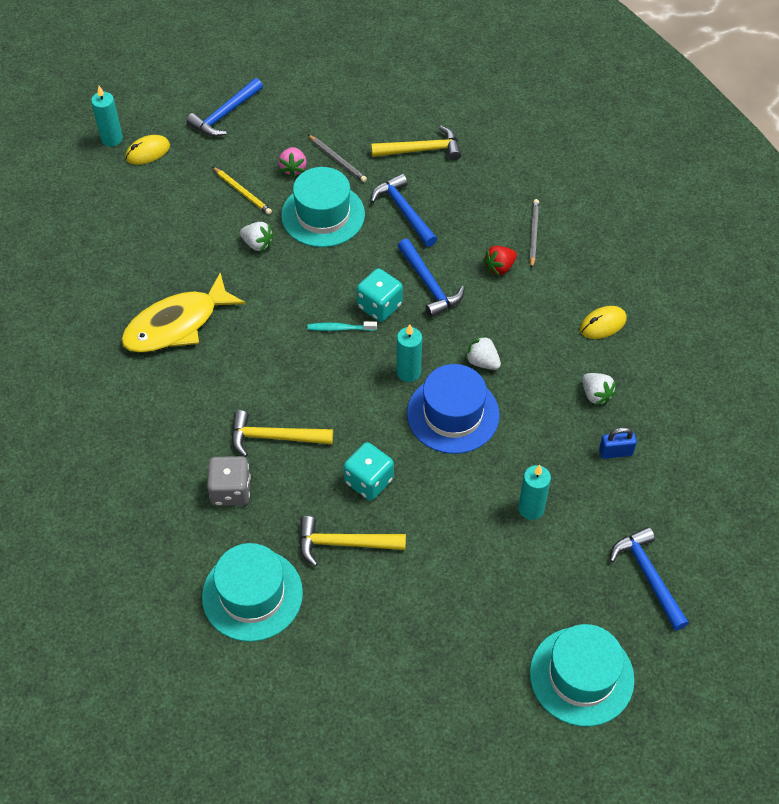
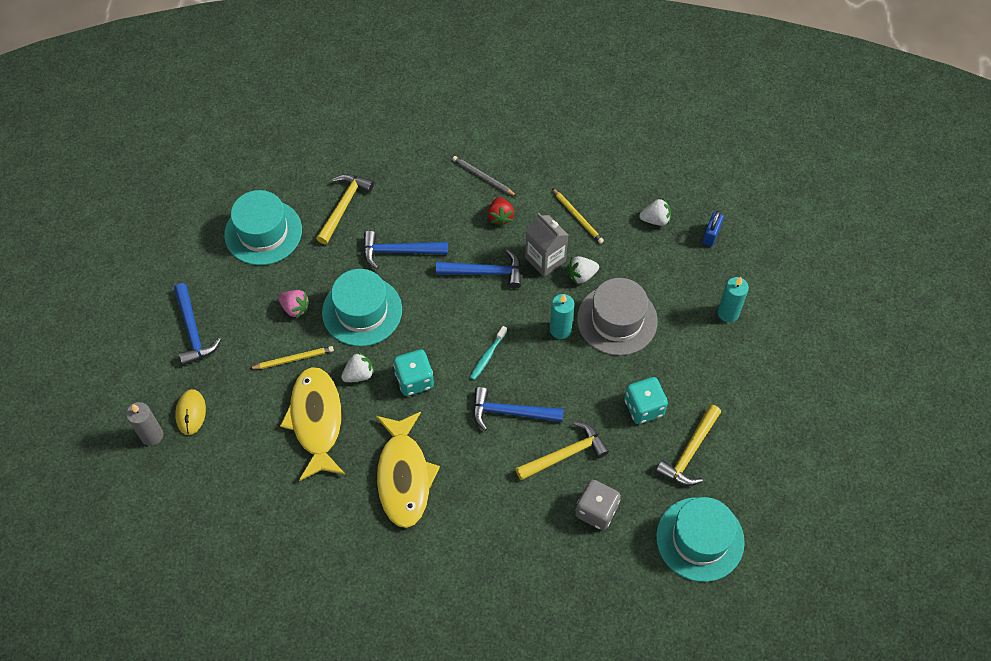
camera: 60 degrees left, 5 degrees up
turquoise candle [91,86,123,147] -> grey candle [126,402,163,446]
yellow hammer [232,410,333,457] -> yellow hammer turned 150 degrees counterclockwise [515,421,609,480]
grey pencil [308,135,367,182] -> none
turquoise dice [357,268,403,322] -> turquoise dice moved to [393,349,434,396]
blue hat [407,364,500,454] -> grey hat [577,278,658,356]
turquoise hat [530,624,635,726] -> turquoise hat moved to [224,190,302,265]
yellow mouse [580,306,627,339] -> none
blue hammer [610,527,689,631] -> blue hammer moved to [473,387,564,431]
none -> yellow fish [280,367,345,481]
none -> grey carton [525,213,568,277]
none -> yellow pencil [552,188,604,244]

